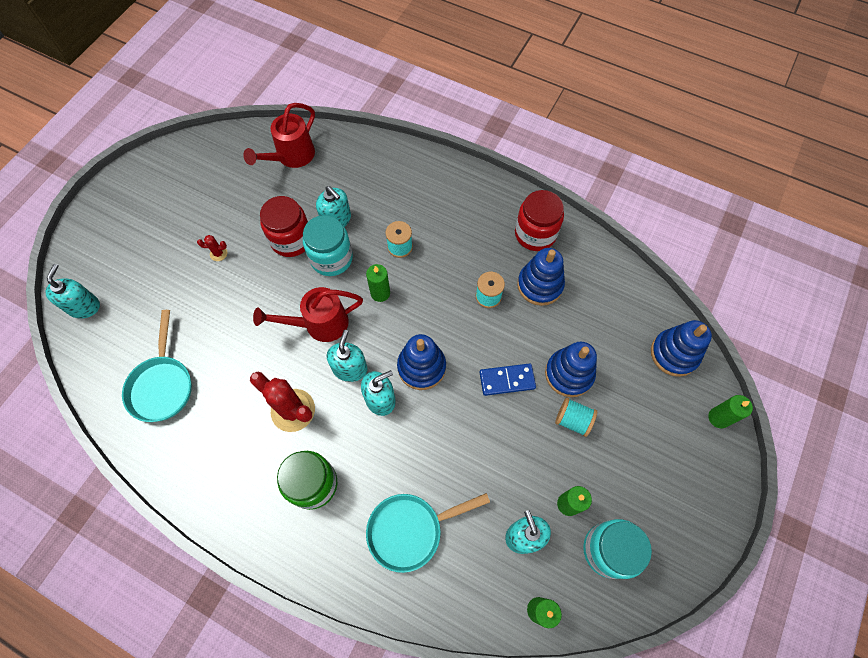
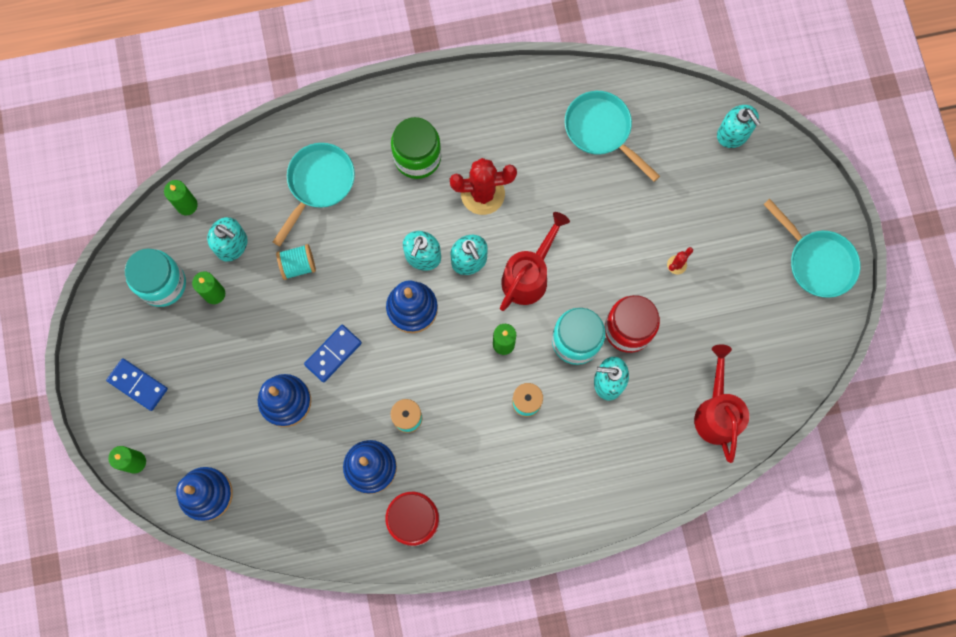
camera: 140 degrees right, 10 degrees up
turquoise spool [555,397,597,437] -> turquoise spool moved to [276,244,316,280]
none -> blue domino [106,358,168,411]
none -> turquoise pan [763,199,861,298]

